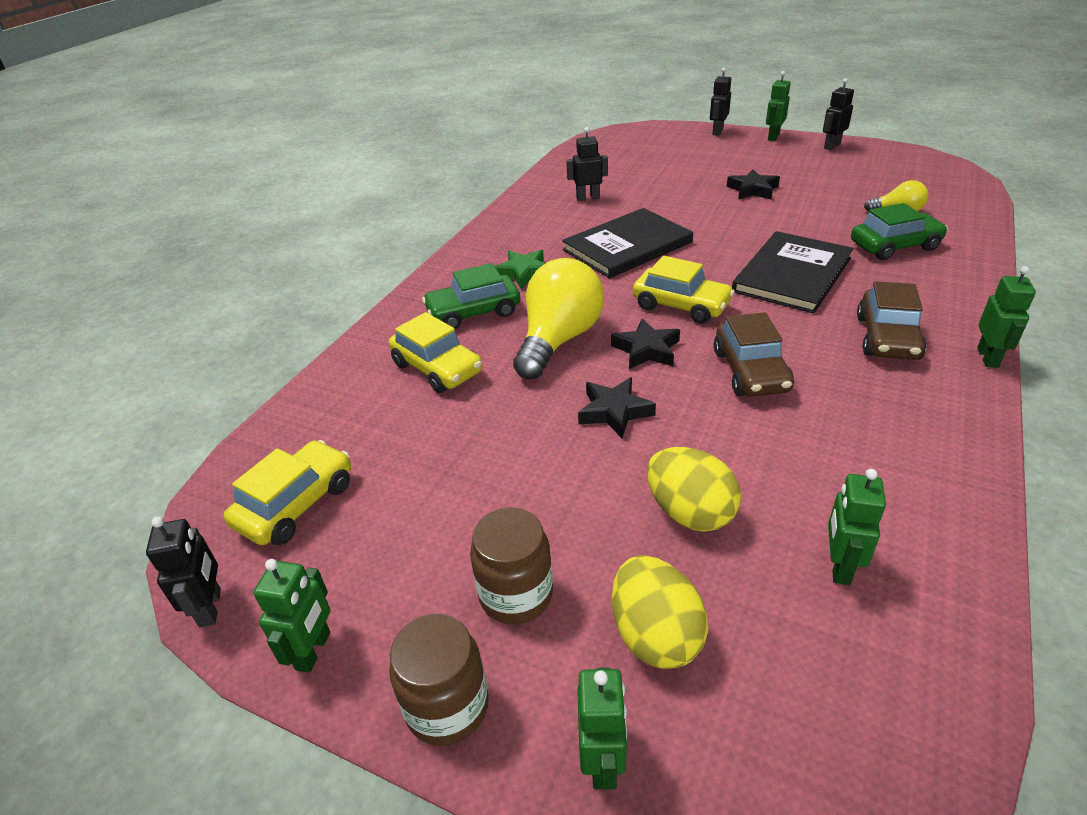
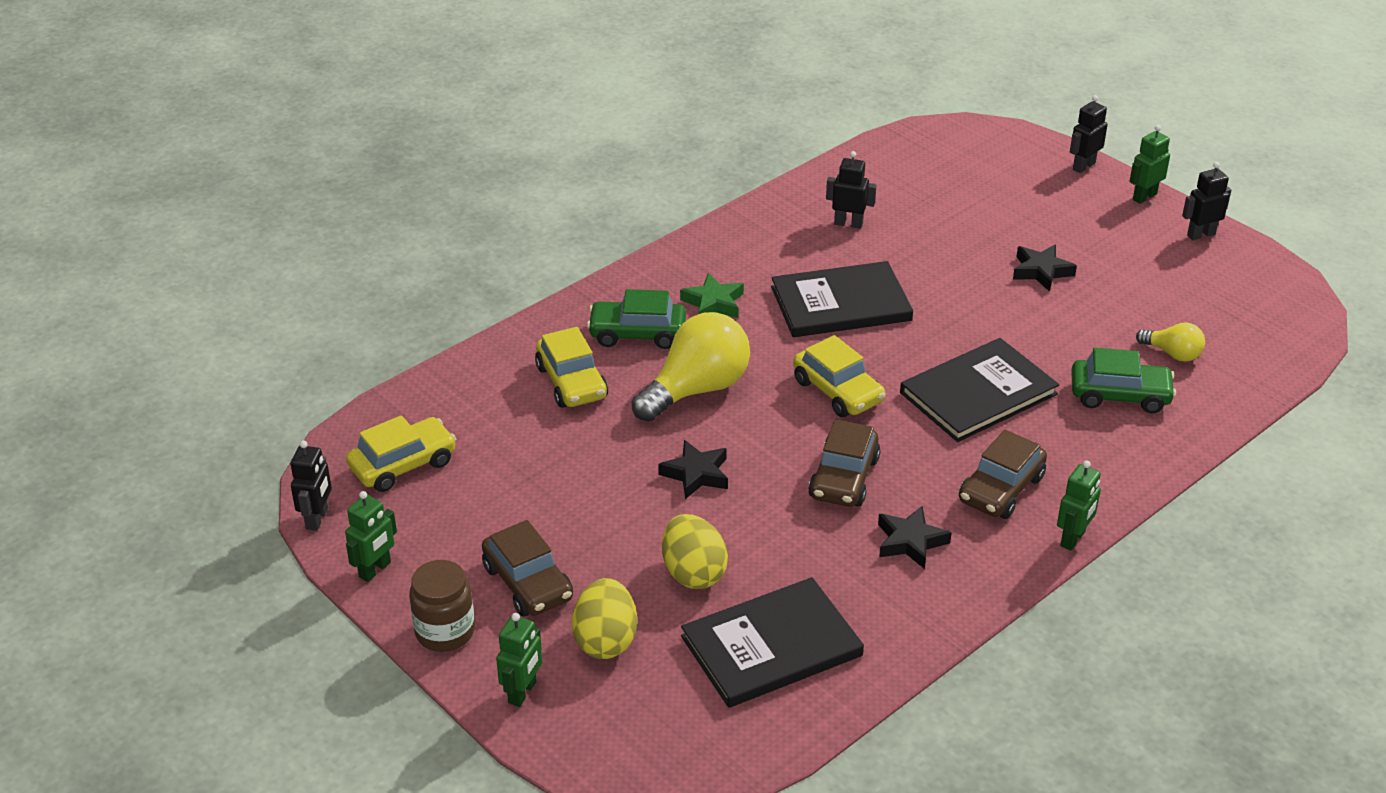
camera: 20 degrees right, 0 degrees up
brown jar [470,507,553,624] -> brown car [482,520,573,617]
black star [611,318,680,369] -> black star moved to [878,506,952,569]
green robot [828,469,886,585] -> black book [681,577,864,708]

